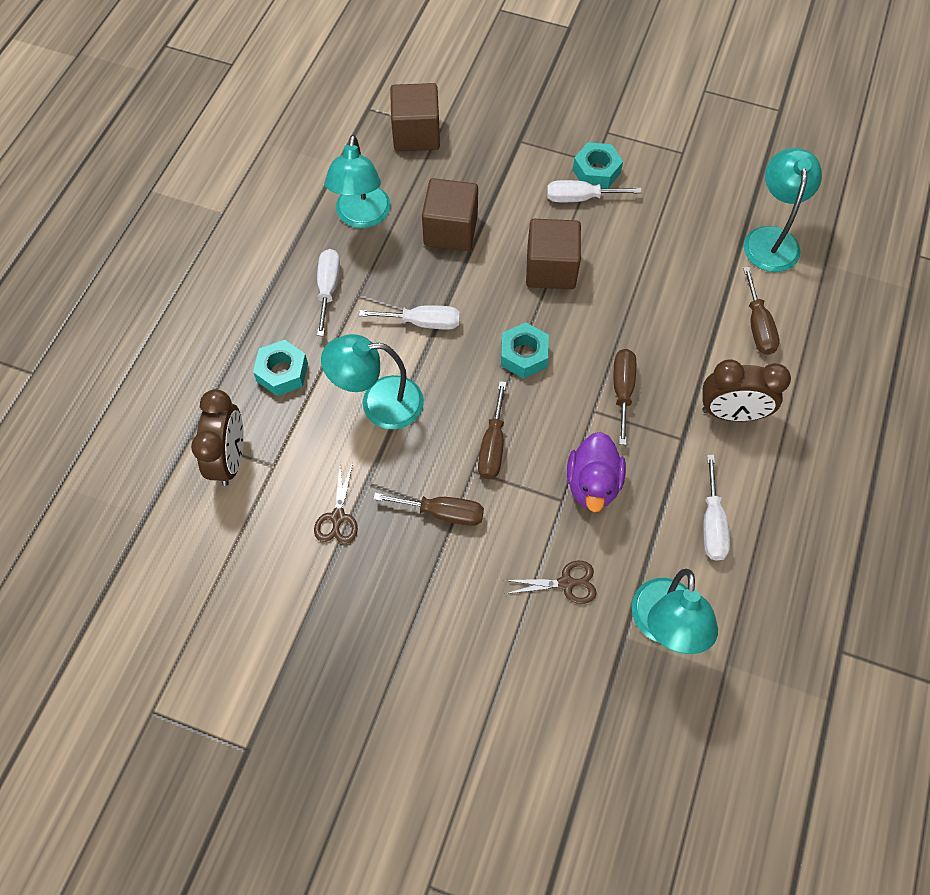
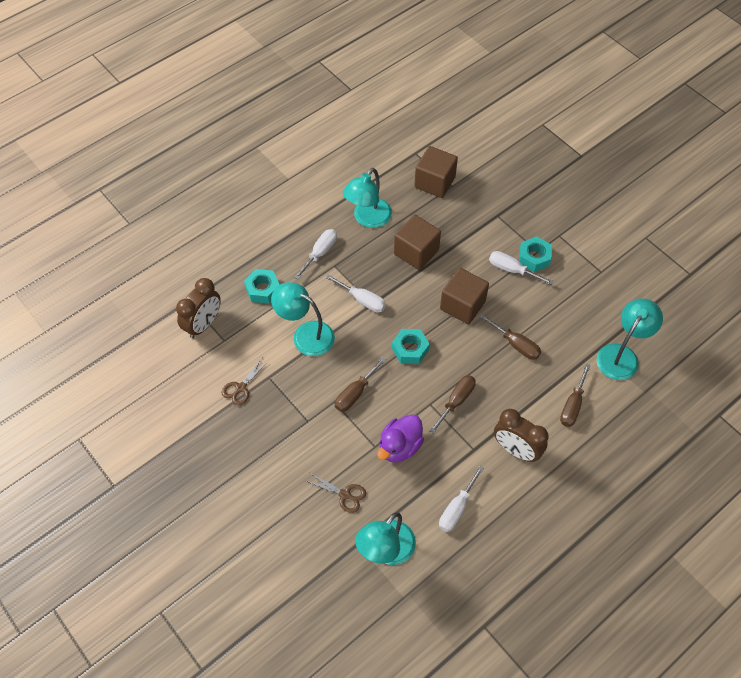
camera: 30 degrees right, 5 degrees down
brown screwdriver [373,493,484,526] -> brown screwdriver moved to [480,314,541,360]

